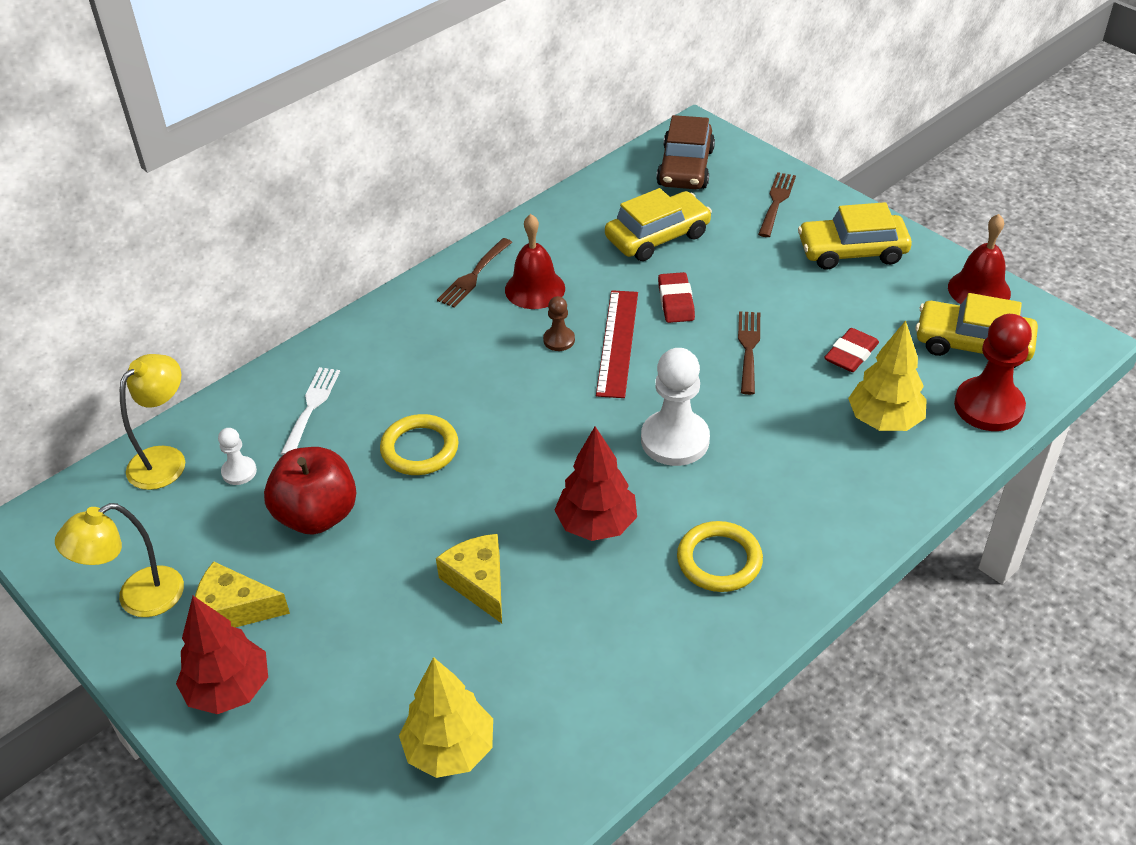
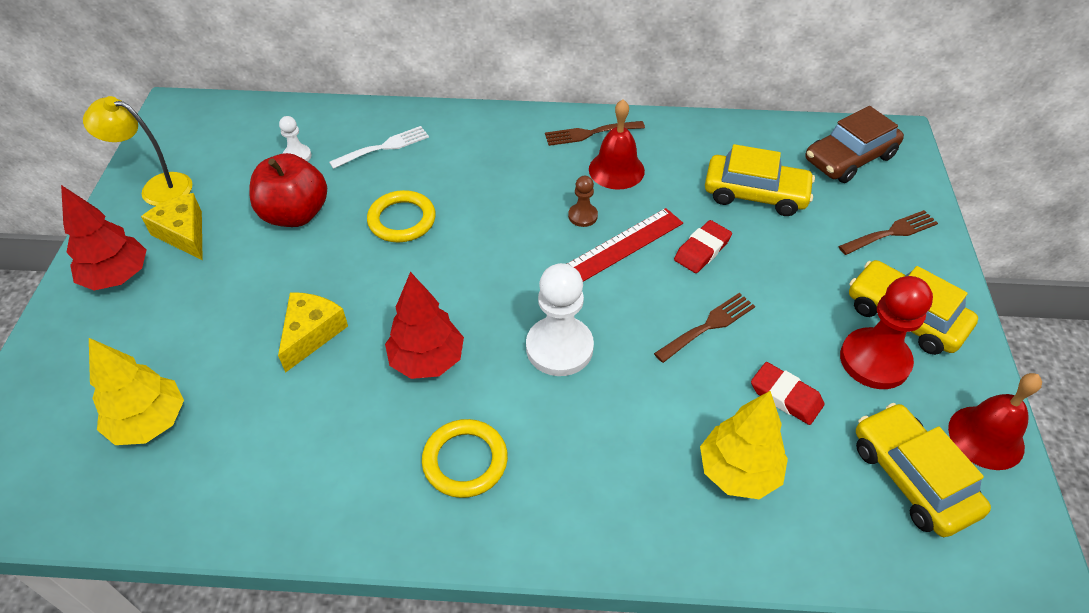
camera: 45 degrees right, 5 degrees up
yellow lamp [120,354,185,490] -> none
red eraser [824,328,879,372] -> red eraser turned 45 degrees clockwise [751,362,824,425]
red pawn [954,314,1032,431] -> red pawn moved to [840,276,933,389]

